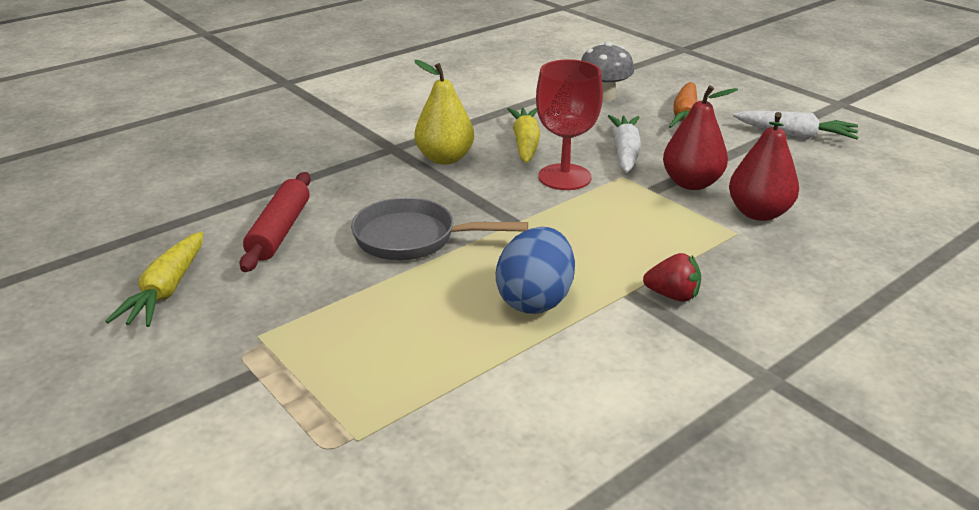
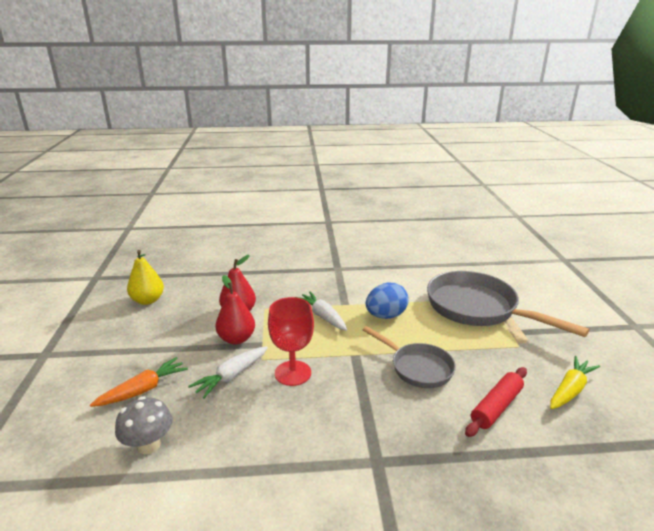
camera: 145 degrees left, 5 degrees down
yellow pear [414,60,474,165] -> yellow pear moved to [127,250,164,305]
yellow carrot [507,108,540,163] -> none
red strawberry [643,253,701,302] -> none
white carrot [733,111,859,139] -> white carrot moved to [296,291,347,331]
none -> grey pan [427,271,590,337]

